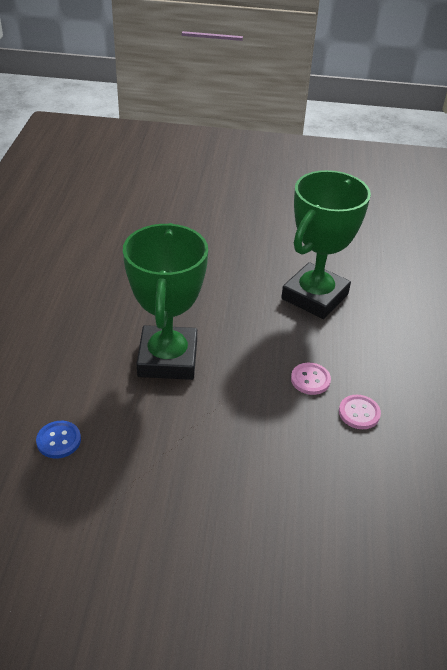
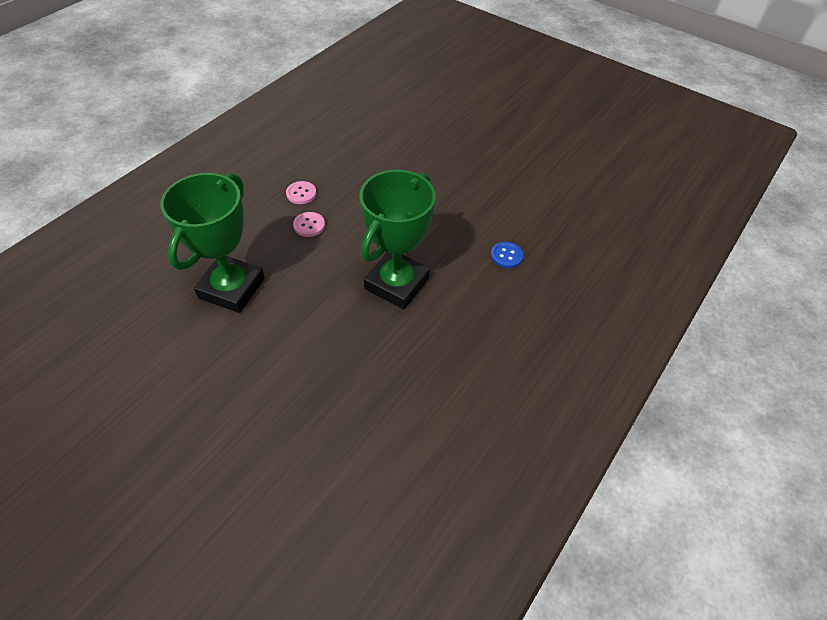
camera: 150 degrees left, 10 degrees up
green trophy [281,170,371,319] -> green trophy turned 45 degrees counterclockwise [160,173,265,313]

